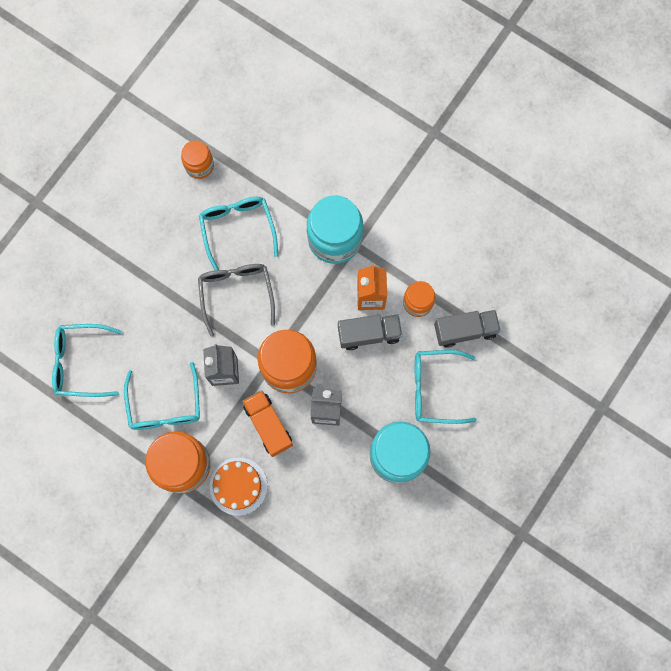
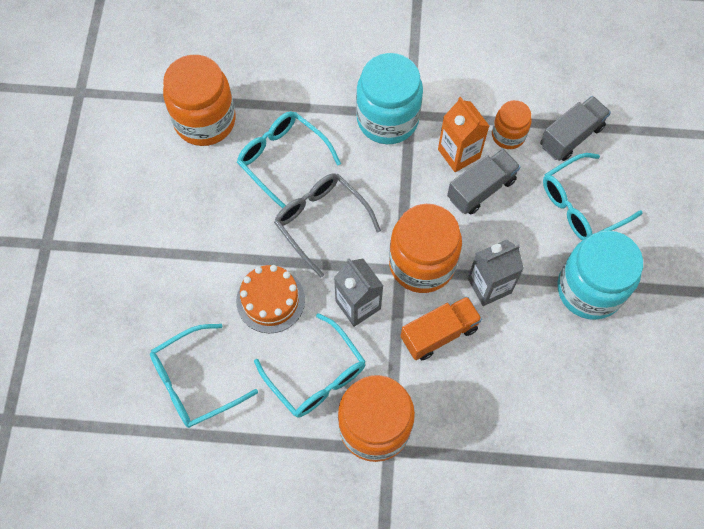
camera: 30 degrees left, 10 degrees down
orange jar [181,141,214,179] -> orange jar [163,55,236,146], size x1.82
orange cake [210,457,267,516] -> orange cake moved to [236,265,305,333]
orange truck [242,390,293,457] -> orange truck turned 120 degrees clockwise [401,296,482,360]

